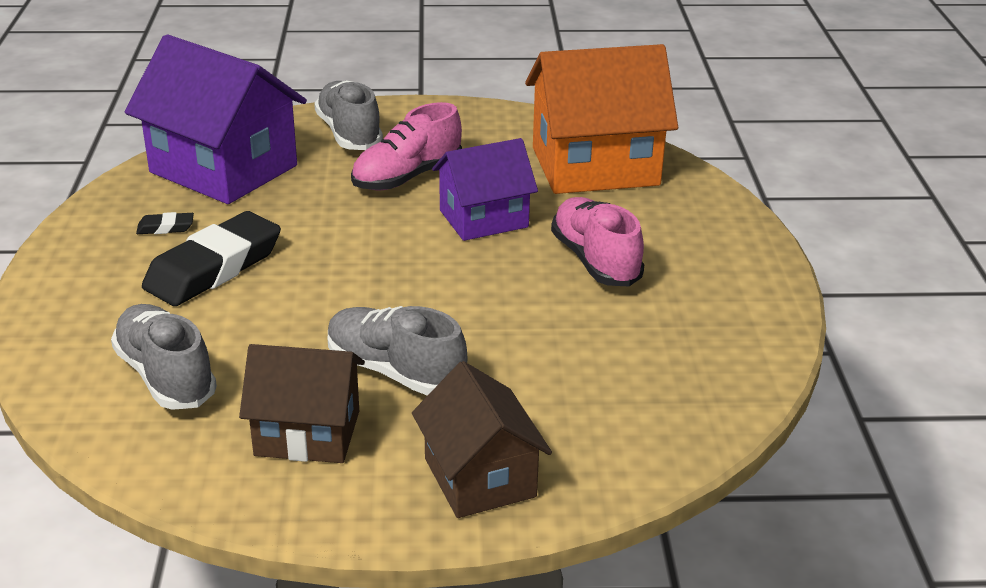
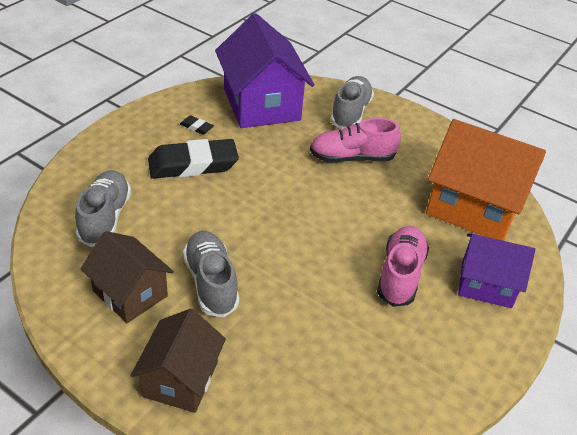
camera: 35 degrees right, 10 degrees up
purple house [432,138,538,241] -> purple house moved to [458,234,535,308]

